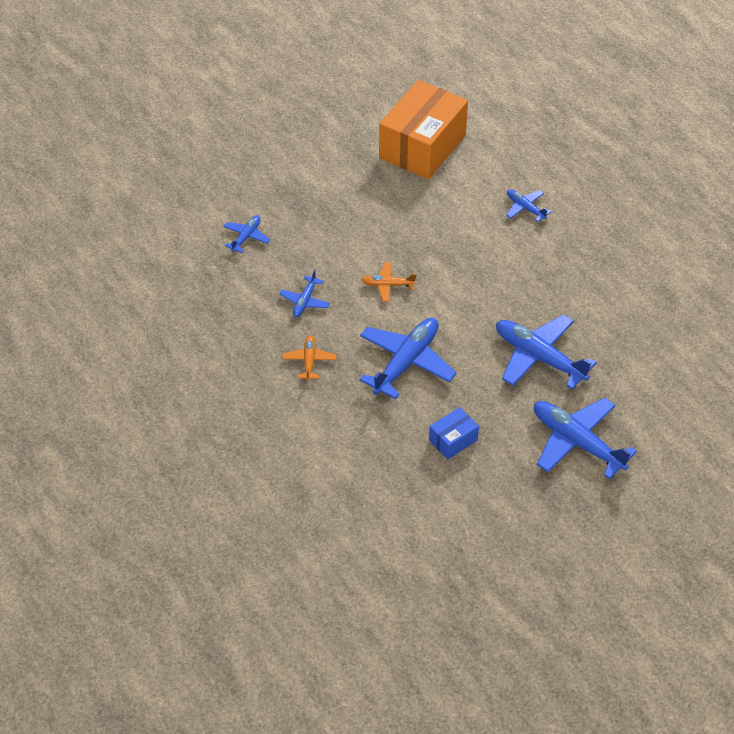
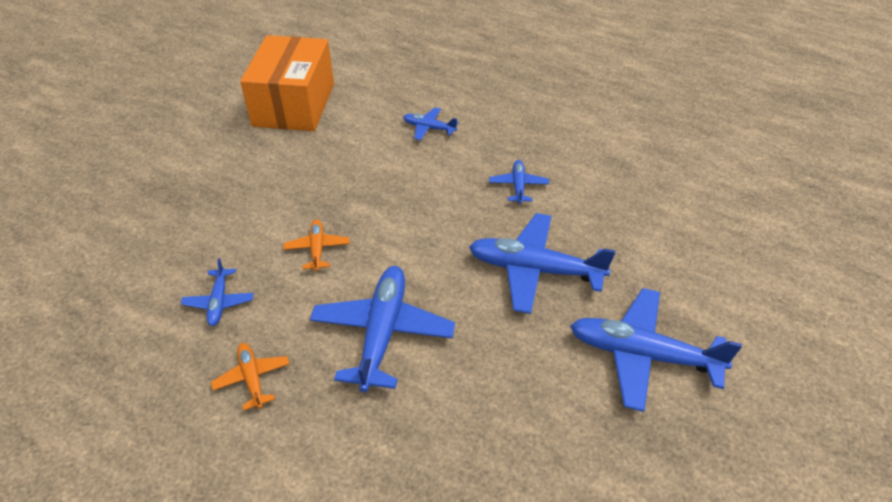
camera: 25 degrees left, 5 degrees down
blue plane [223,215,270,253] -> blue plane moved to [489,160,549,204]
orange plane [362,262,417,302] -> orange plane turned 105 degrees clockwise [283,219,350,271]
blue box [429,407,479,460] -> none

